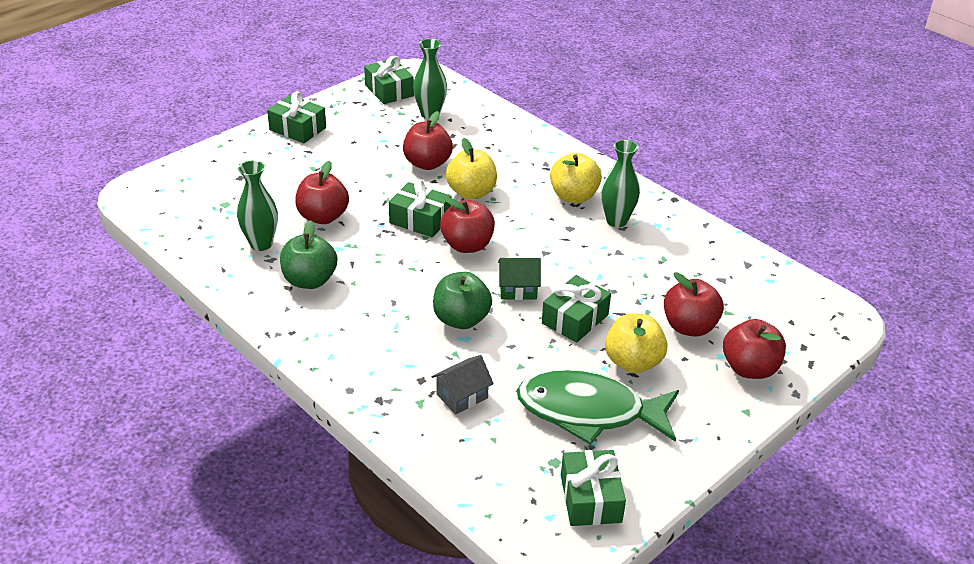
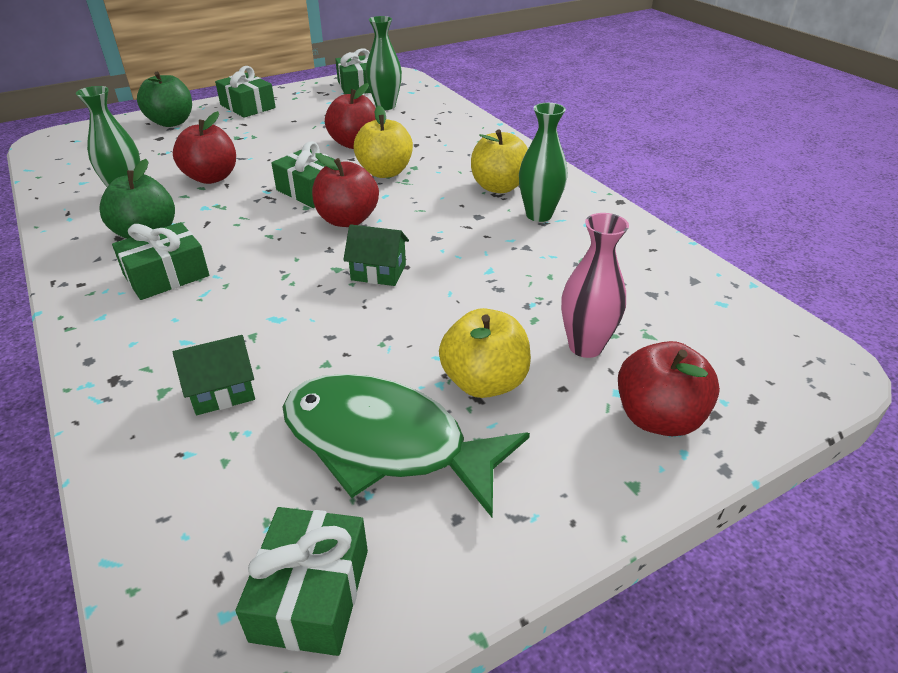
camera: 15 degrees right, 0 degrees up
grey house [432,355,494,414] -> green house [173,335,255,415]
green apple [433,272,492,329] -> green apple moved to [137,72,192,127]
green gift [542,275,611,343] -> green gift moved to [112,222,209,300]
red apple [664,272,724,336] -> pink vase [561,213,629,358]

